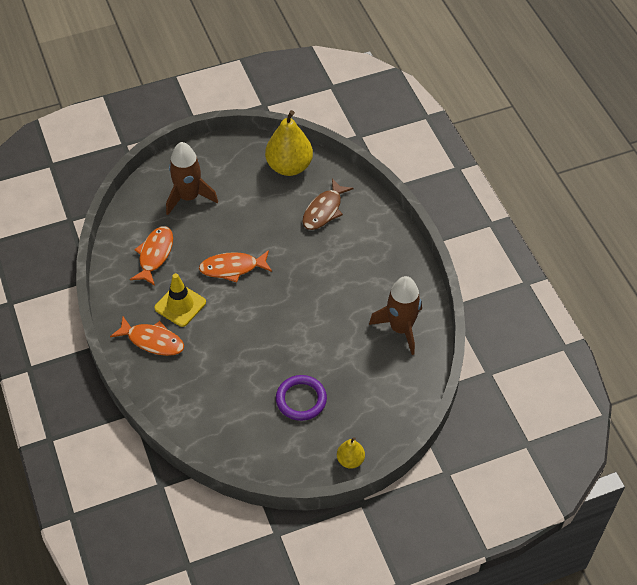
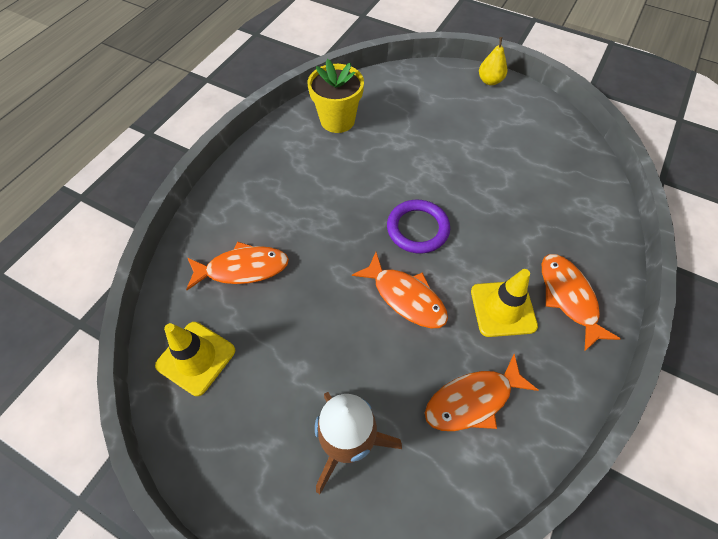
camera: 130 degrees left, 5 degrees up
yellow pear [265,110,313,176] -> yellow traffic cone [155,322,235,396]
purple ring [276,375,327,421] -> purple ring moved to [387,200,450,254]
brown fish [303,179,353,230] -> orange fish [186,241,289,290]
brown rocket [369,276,422,355] -> yellow flower pot [308,59,364,133]

